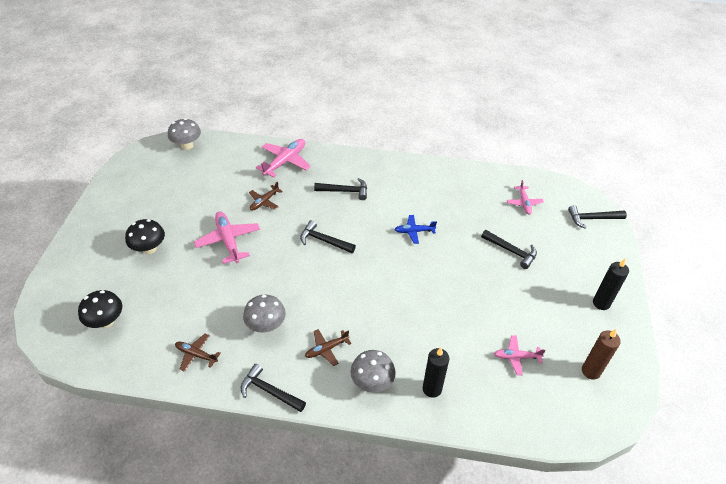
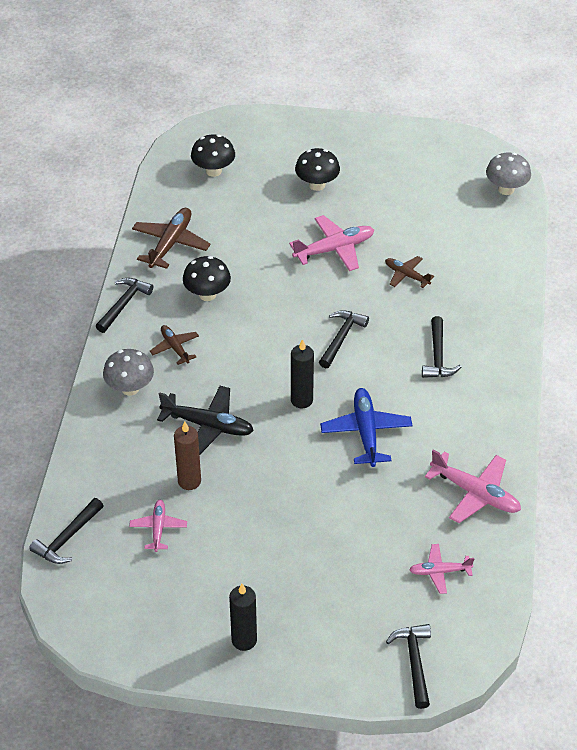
camera: 90 degrees right, 0 degrees up
brown plane [175,333,220,372] -> brown plane [132,208,211,269], size x1.67
grey mushroom [243,295,286,333] -> black mushroom [183,256,231,301]
pink plane [256,139,311,178] -> pink plane moved to [425,449,521,523]
blue plane [394,215,437,244] -> blue plane [320,388,412,467], size x1.67
black candle [423,348,449,398] -> black candle moved to [291,339,314,409]
black hammer [481,230,537,269] -> black hammer moved to [29,498,103,564]
brown candle [582,329,621,379] -> brown candle moved to [174,421,201,490]
none -> black plane [157,386,254,455]

